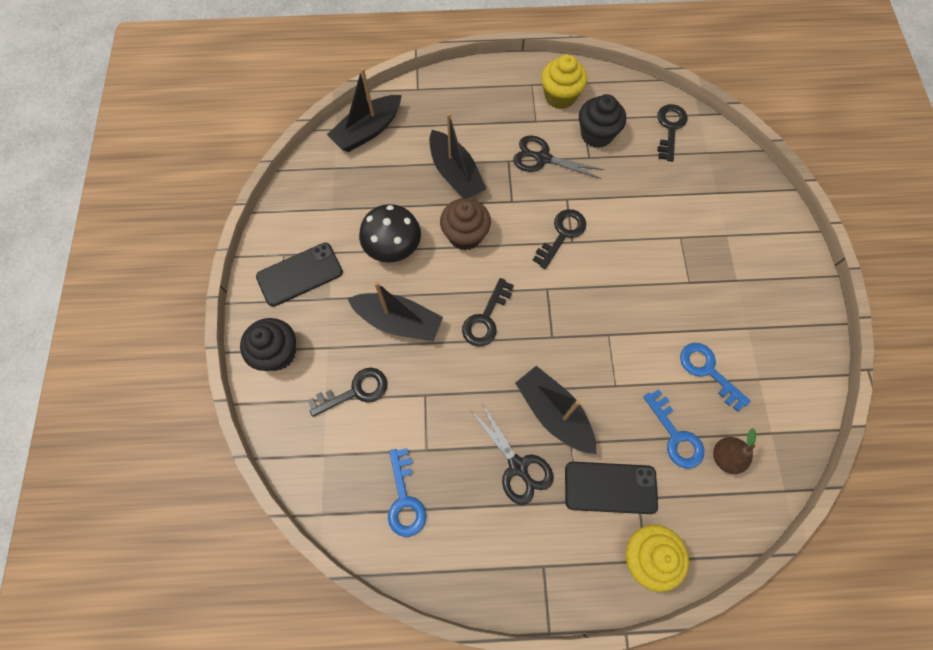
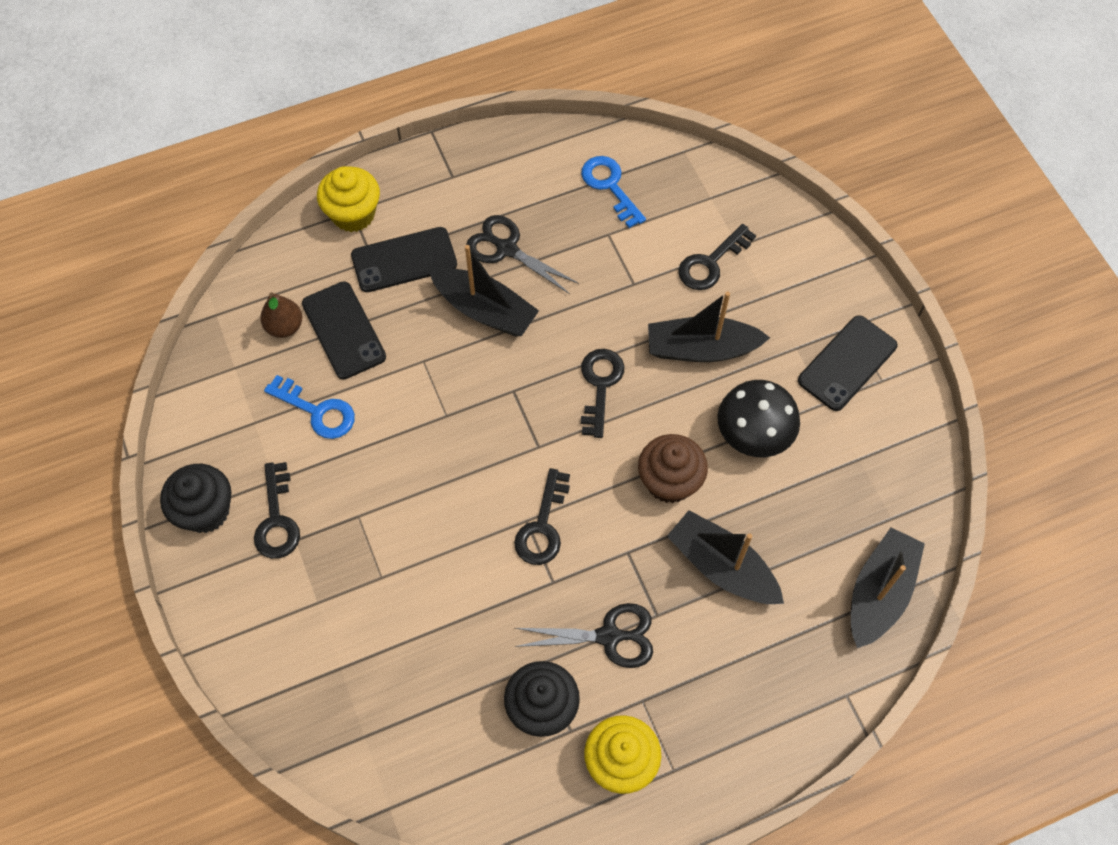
camera: 160 degrees right, 5 degrees down
black cupcake [240,318,296,371] -> black cupcake moved to [160,464,231,533]
blue key [643,389,704,468] -> black phone [302,281,386,379]
black key [657,104,687,162] -> black key moved to [254,462,300,559]

